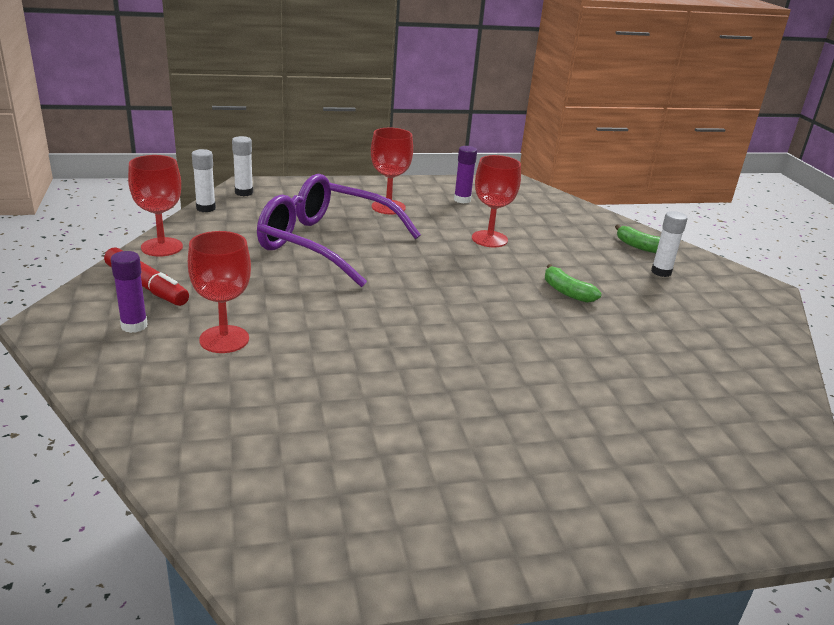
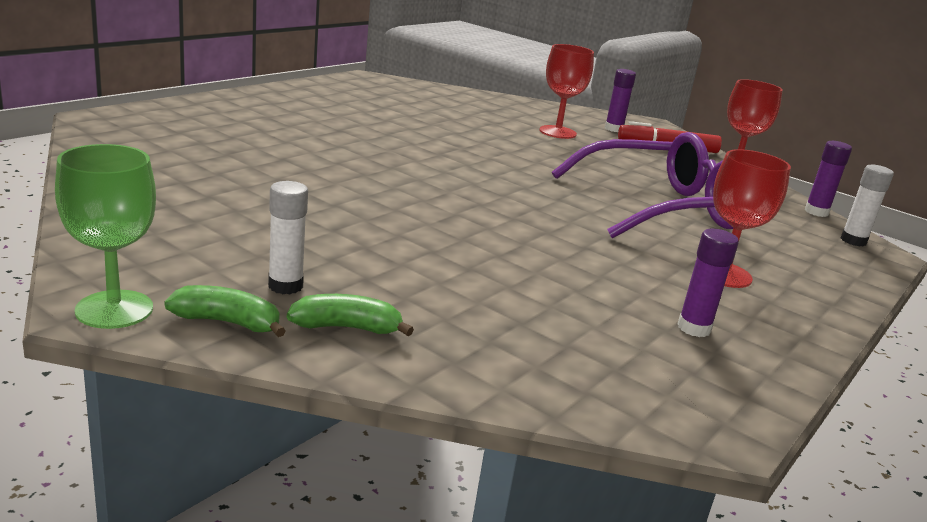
camera: 140 degrees right, 5 degrees down
white glue stick [192,149,216,212] -> purple glue stick [805,141,852,217]
red goblet [472,155,521,247] -> none
green banana [545,264,602,303] -> green banana moved to [164,285,286,337]
none -> green goblet [55,144,156,329]

